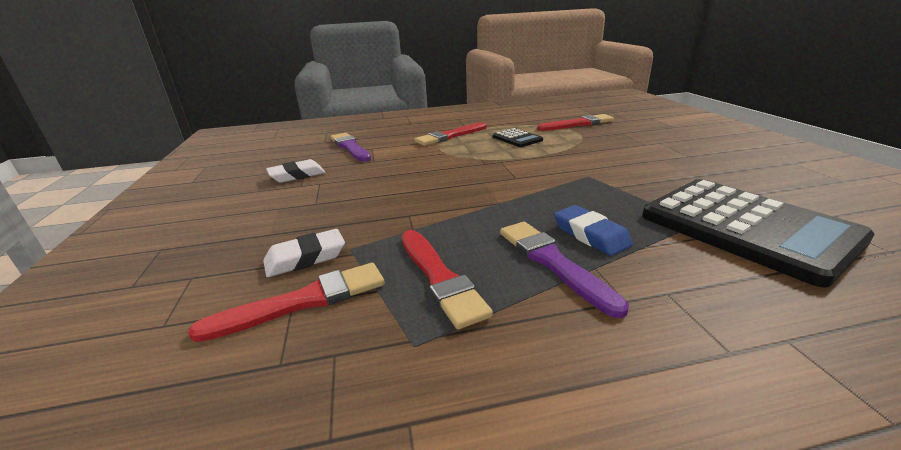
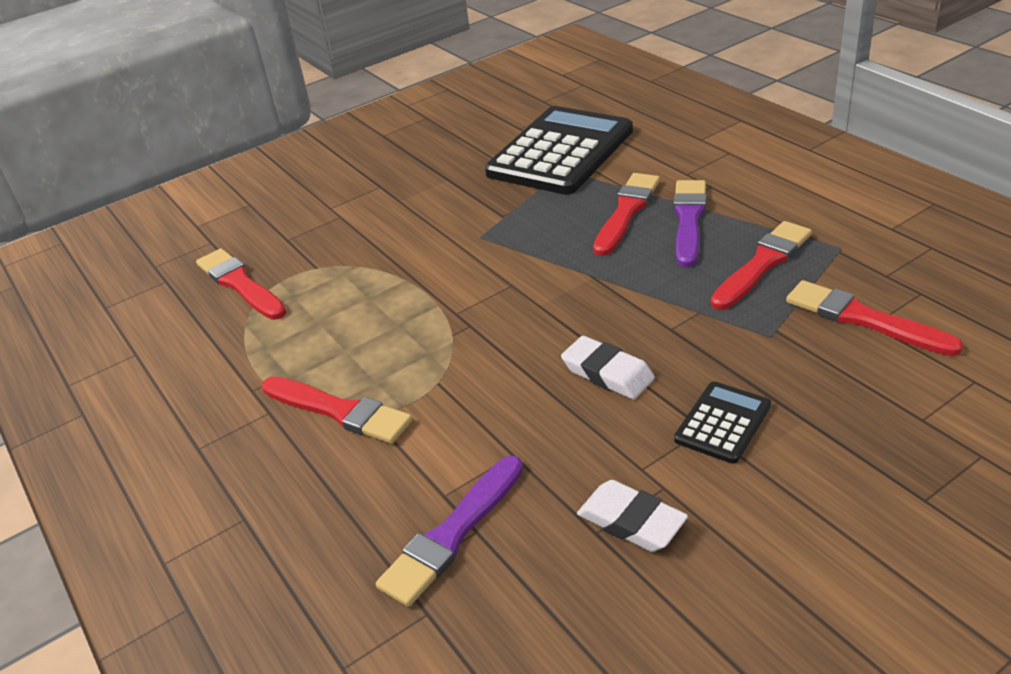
camera: 110 degrees left, 10 degrees up
white eraser [263,229,345,277] -> white eraser moved to [561,336,655,399]
black calculator [493,128,543,147] -> black calculator moved to [674,381,771,464]
purple brush [500,222,629,318] -> purple brush turned 150 degrees clockwise [673,180,706,267]
blue eraser [554,205,633,256] -> red brush [593,173,660,256]

